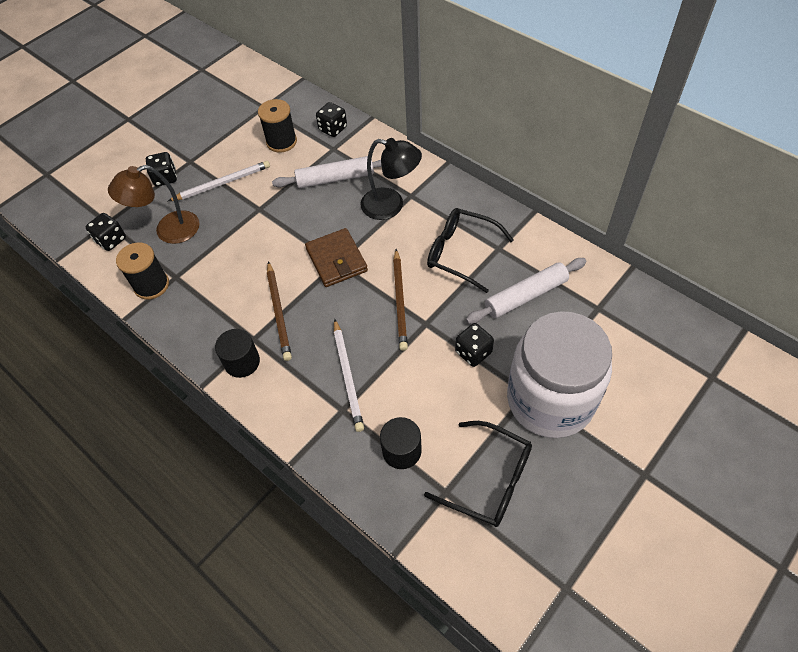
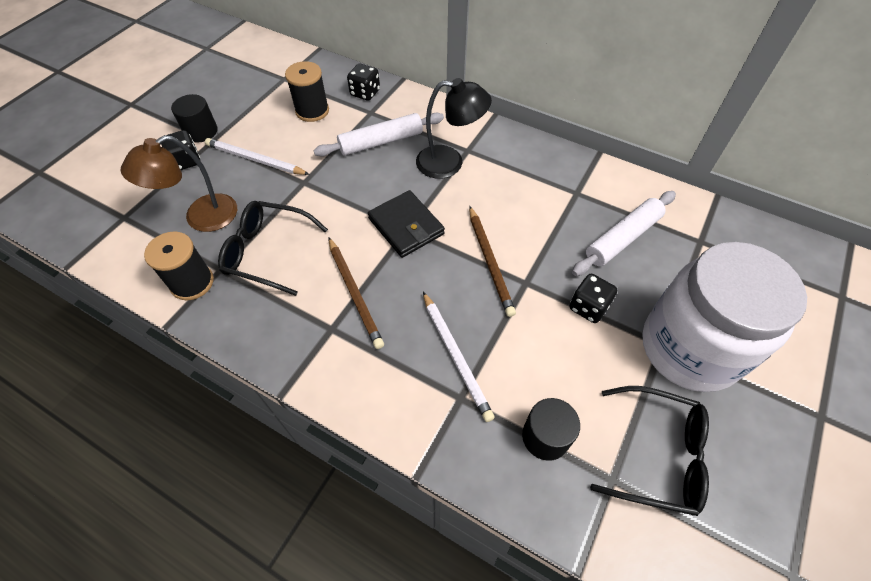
camera: 15 degrees left, 0 degrees up
black dice [86,213,126,251] -> none
white pencil [168,161,270,201] -> white pencil turned 120 degrees counterclockwise [205,138,310,175]
black cylinder [215,329,260,378] -> black cylinder moved to [171,94,218,142]
brown wallet [305,228,368,287] -> black wallet [368,190,445,258]
black glasses [427,208,514,293] -> black glasses moved to [218,201,328,296]

